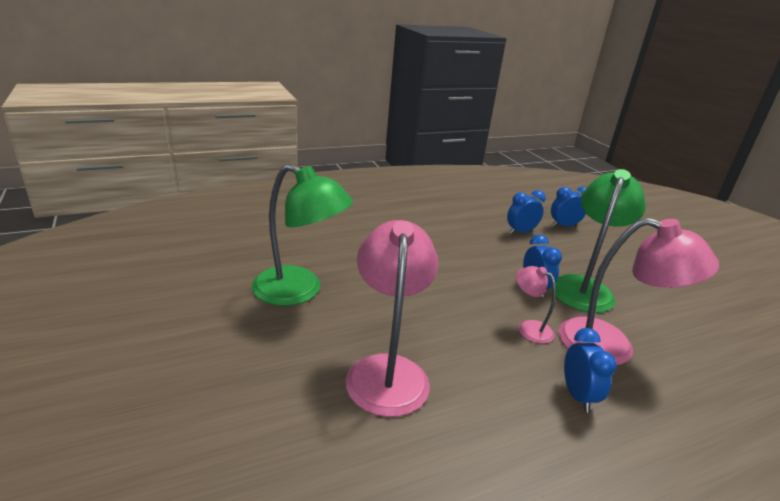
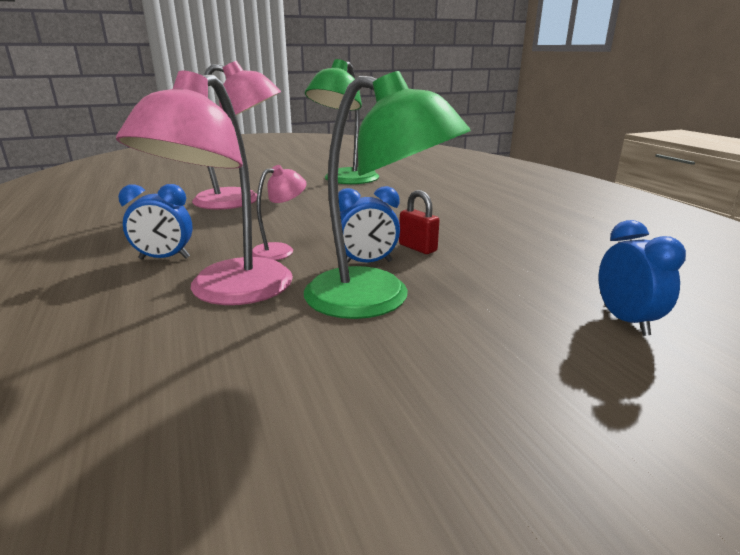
camera: 95 degrees right, 5 degrees down
blue clock [507,190,546,234] -> none
none -> red padlock [399,190,439,254]

